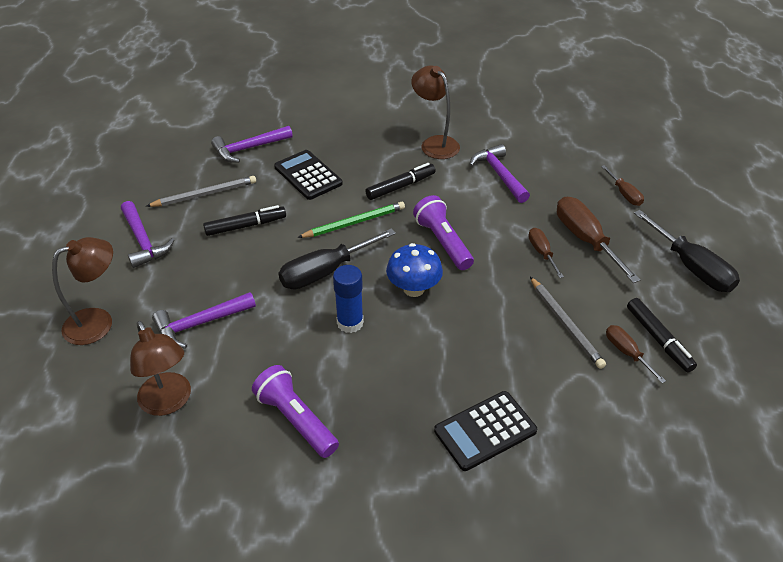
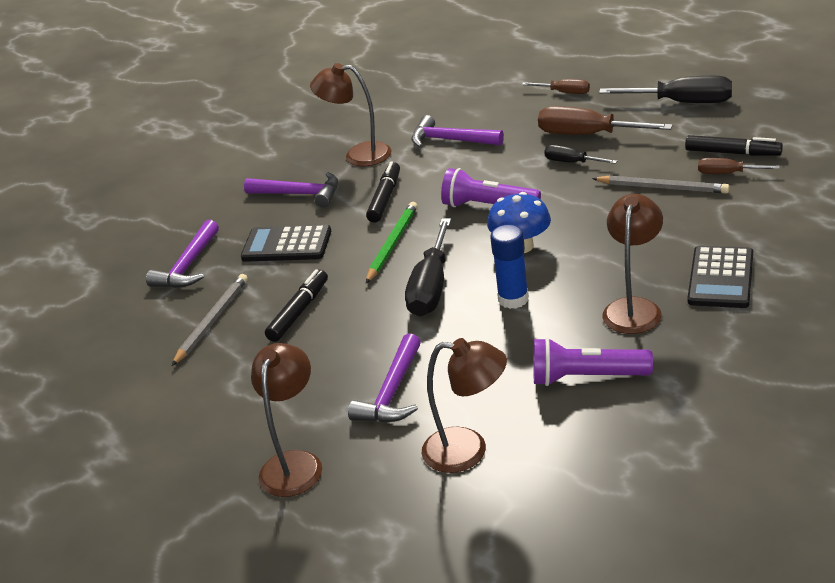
camera: 40 degrees left, 10 degrees down
purple hammer [121,201,175,268] -> purple hammer moved to [244,172,338,207]
brown screwdriver [529,228,564,278] -> black screwdriver [544,145,617,164]
none -> brown lamp [602,194,663,334]

